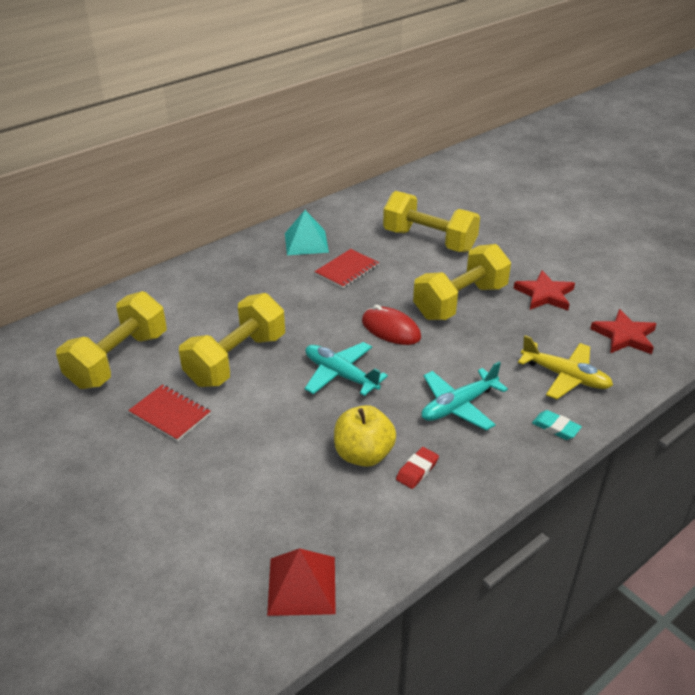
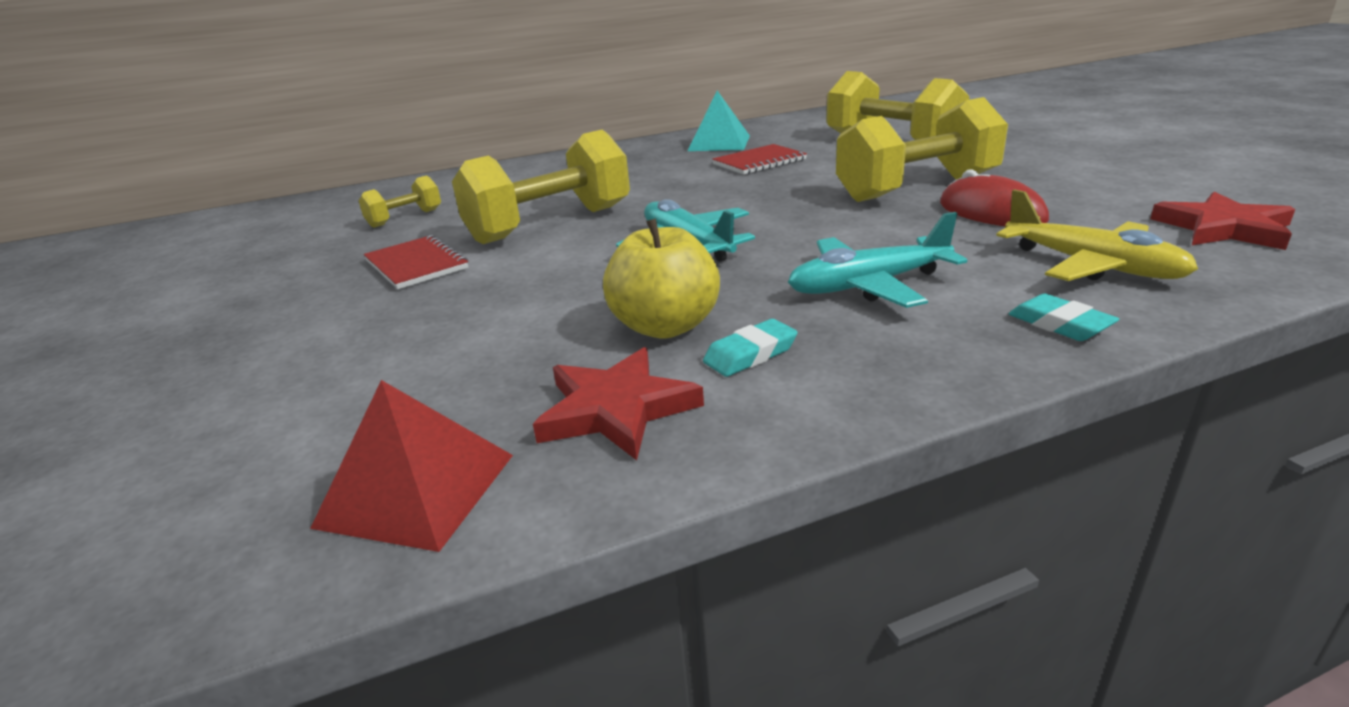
camera: 20 degrees right, 10 degrees down
yellow dumbbell [56,291,167,389] -> yellow dumbbell [359,175,441,228], size x0.48
red mouse [362,305,421,345] -> red mouse moved to [940,169,1049,226]
red eraser [396,447,439,489] -> turquoise eraser [703,319,797,377]
red star [514,270,575,310] -> red star moved to [533,347,704,460]

